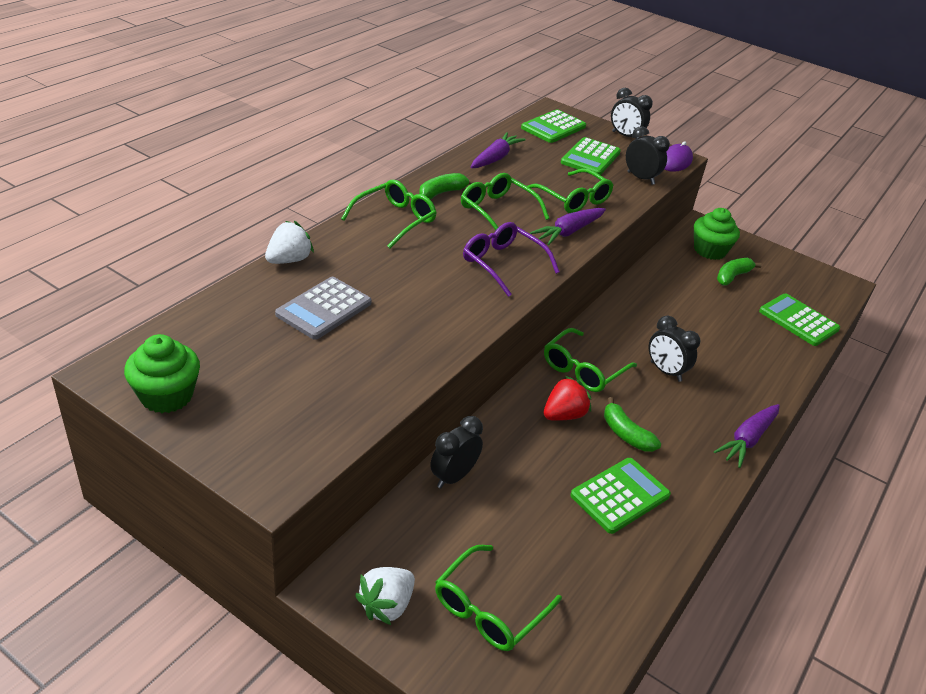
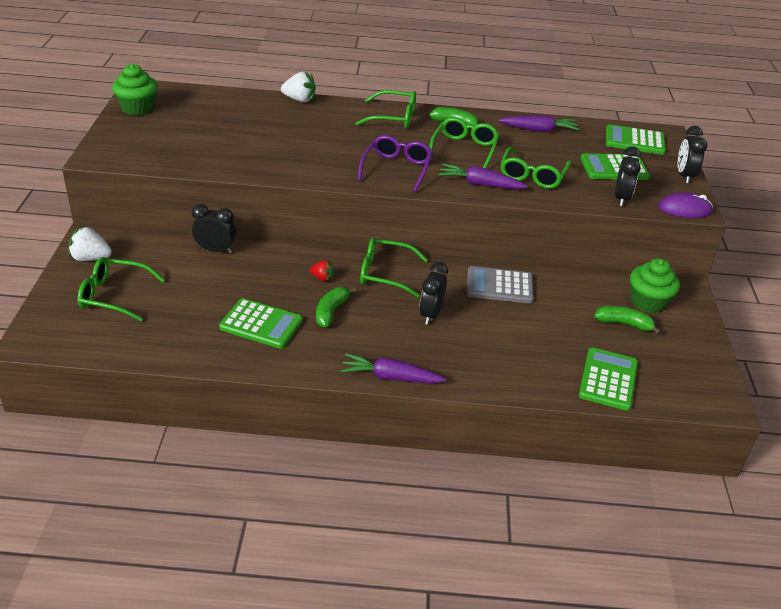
camera: 60 degrees right, 0 degrees up
grey calculator [275,277,372,340] -> grey calculator moved to [467,266,534,304]
red strawberry [544,376,591,421] -> red strawberry [310,260,335,281], size x0.61

